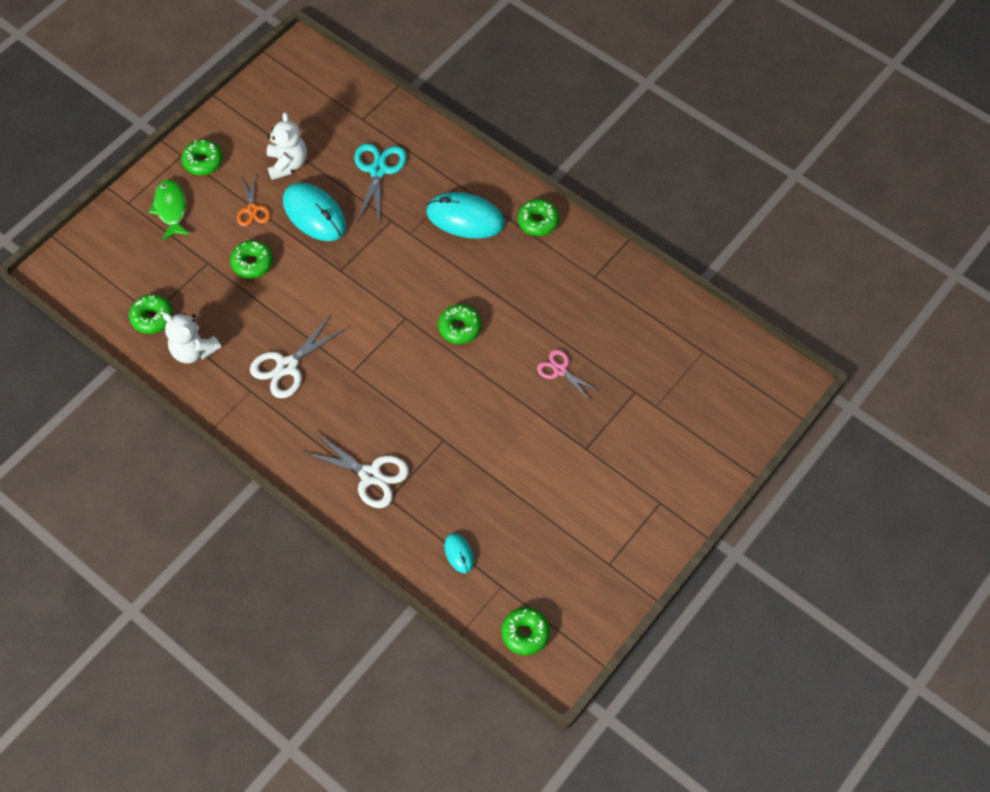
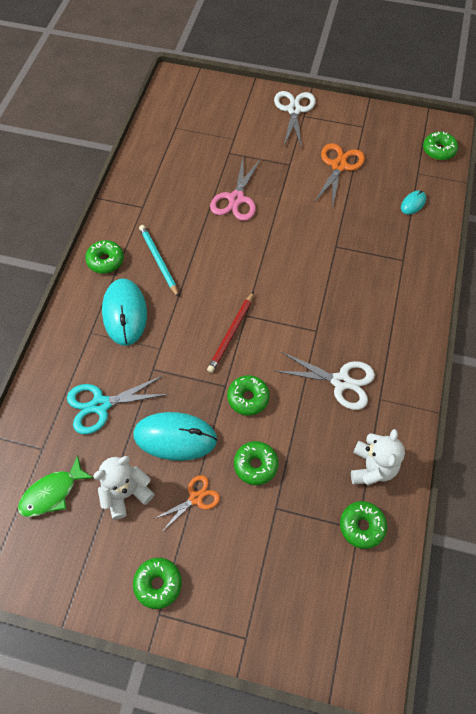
camera: 115 degrees left, 0 degrees up
green fish [149,180,190,240] -> green fish moved to [18,455,93,517]
turquoise mouse [283,183,346,241] -> turquoise mouse turned 75 degrees clockwise [133,412,217,461]
white scissors [302,432,409,508] -> white scissors moved to [274,91,316,148]
green donut [438,304,482,344] -> green donut moved to [227,375,270,416]
pink scissors [537,350,599,401] -> pink scissors [210,158,261,221], size x1.60
none -> turquoise pencil [139,225,179,297]
none -> red pencil [207,291,254,373]
none -> orange scissors [315,143,365,208]

